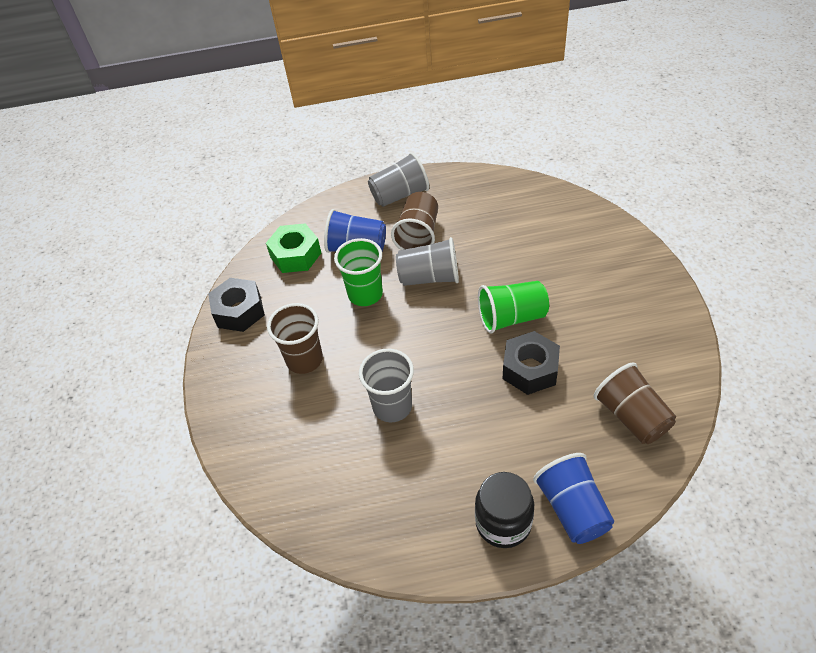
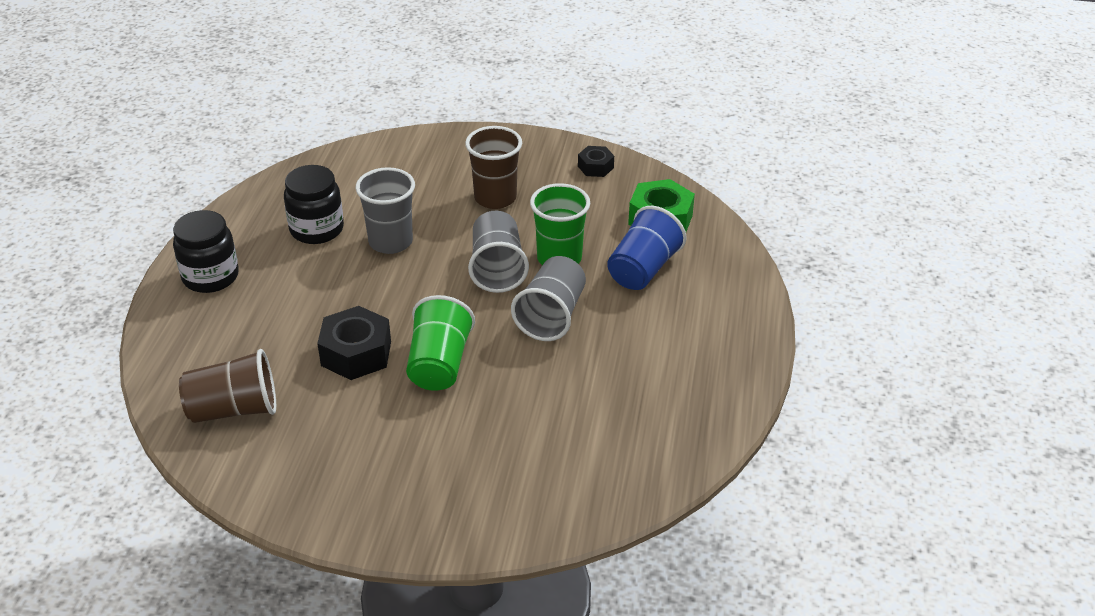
camera: 105 degrees right, 10 degrees down
black nut [208,278,265,332] -> black nut [578,146,614,177], size x0.57
grey cup [368,152,429,207] -> grey cup moved to [468,211,529,293]
brown cup [391,192,438,250] -> none
blue cup [533,453,614,544] -> none
none -> black jar [284,165,344,244]

